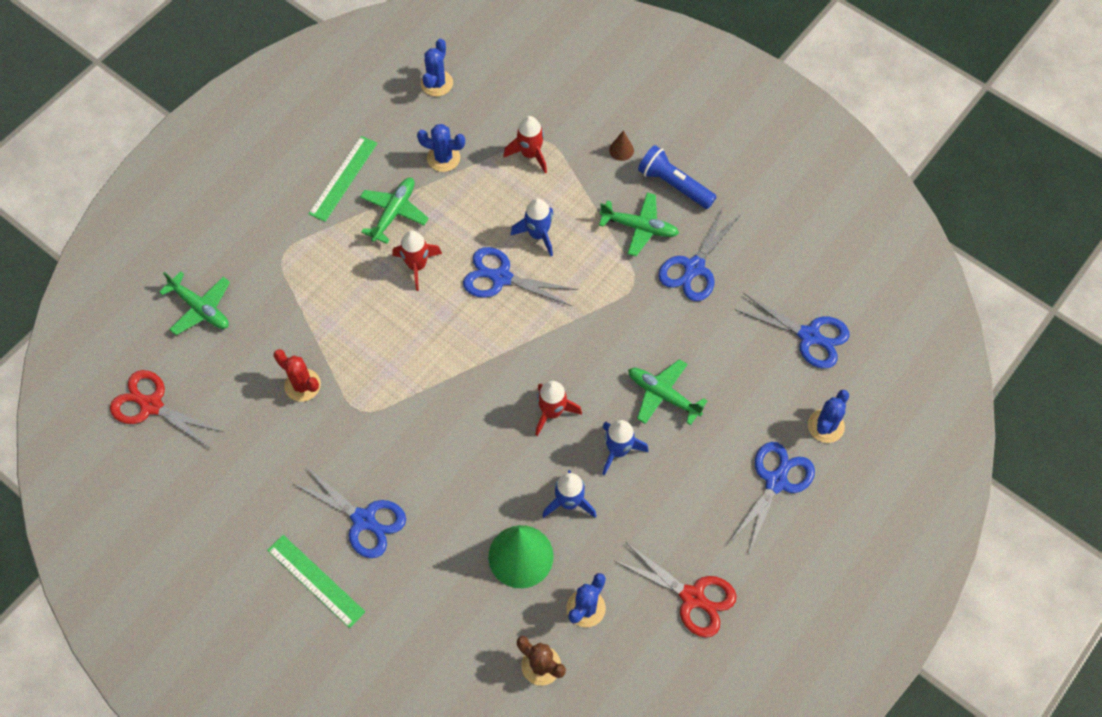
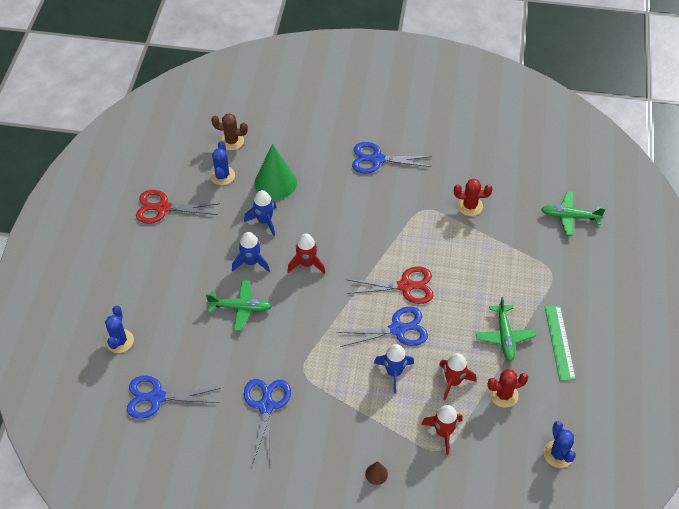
camera: 150 degrees right, 10 degrees down
red scissors [110,370,223,449] -> red scissors moved to [347,266,434,304]
green ruler [267,535,365,628] -> none
red rocket [392,231,442,291] -> red rocket moved to [439,353,477,401]
blue cactus [417,124,465,172] -> red cactus [487,369,528,408]
green plane [599,192,679,256] -> none
blue flashlight [638,145,717,209] -> none
blue scissors [730,442,815,555] -> none

